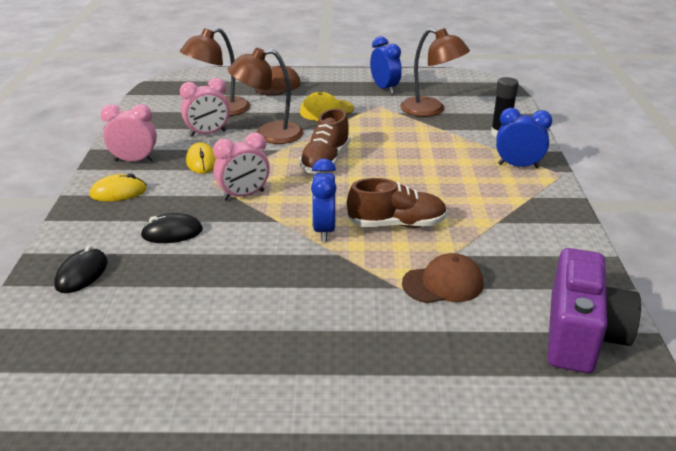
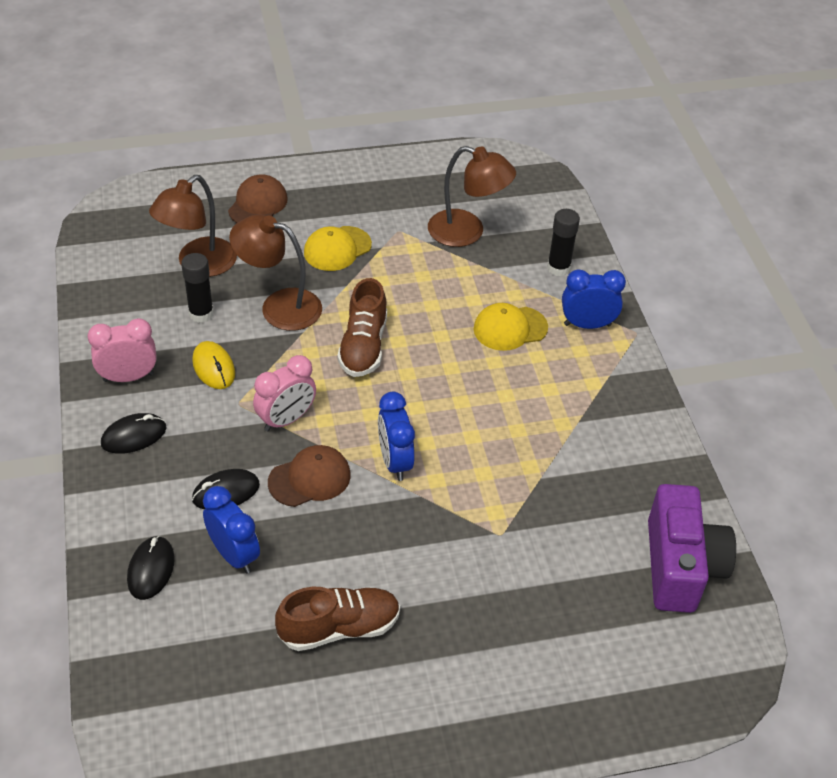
camera: 15 degrees left, 15 degrees up
yellow mouse [90,173,147,202] -> black mouse [101,413,167,454]
pink clock [180,78,230,137] -> black glue stick [181,253,214,323]
brown lamp [228,48,303,144] -> brown lamp turned 45 degrees clockwise [229,214,322,331]
brown shoe [347,178,447,228] -> brown shoe moved to [275,587,400,651]
blue clock [370,36,402,94] -> blue clock moved to [203,486,260,574]
brown cap [402,253,483,303] -> brown cap moved to [268,445,351,507]
none -> yellow cap [474,303,548,351]

